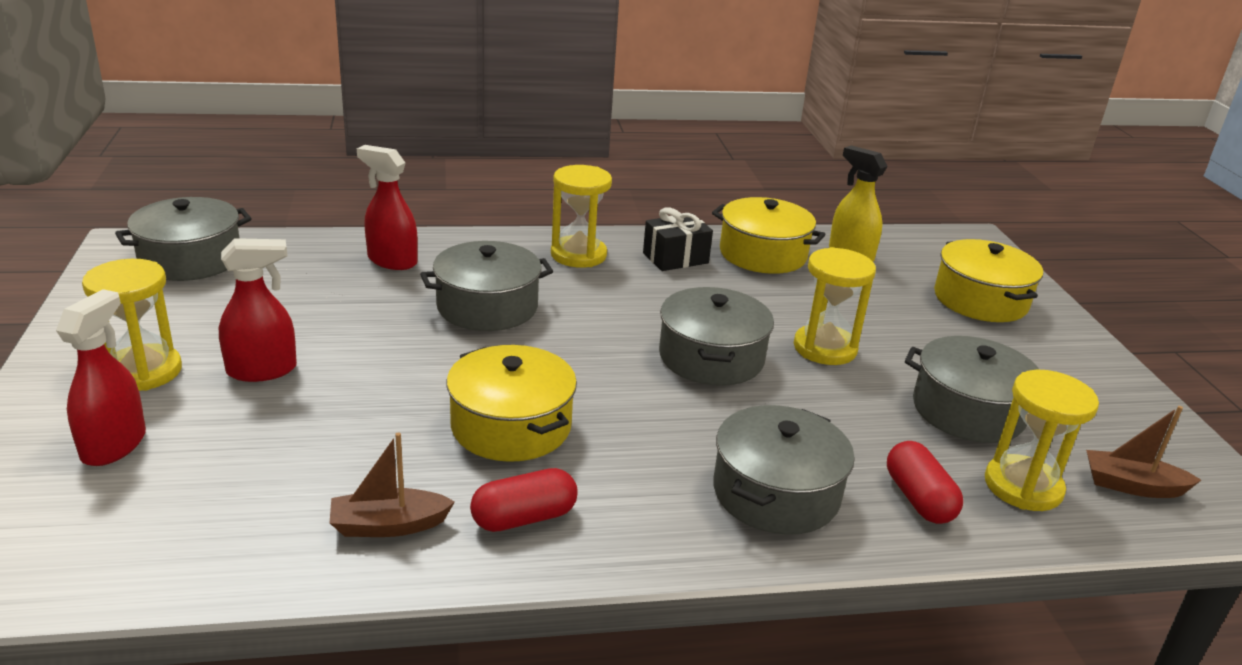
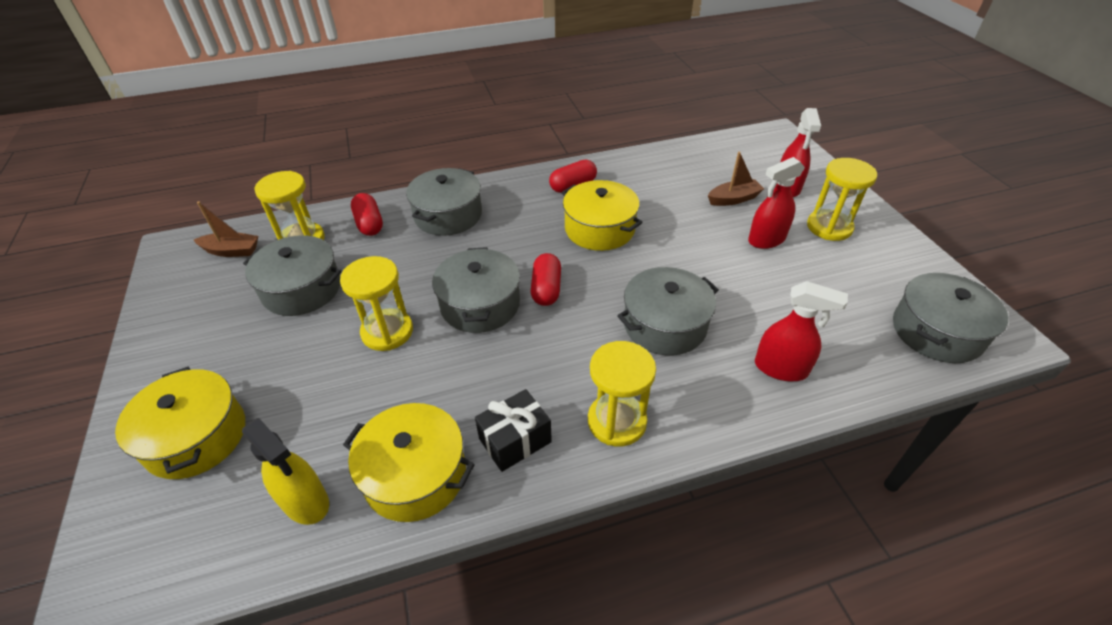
camera: 175 degrees right, 15 degrees up
brown boat [330,432,455,537] -> brown boat moved to [708,152,764,206]
none -> red capsule [531,253,561,306]

